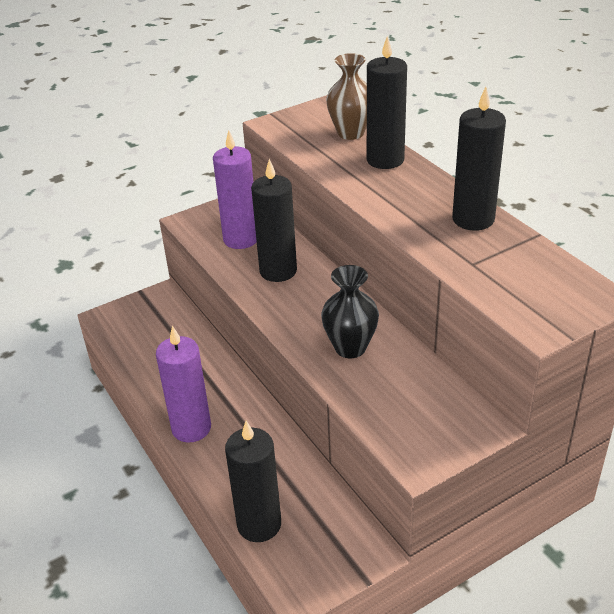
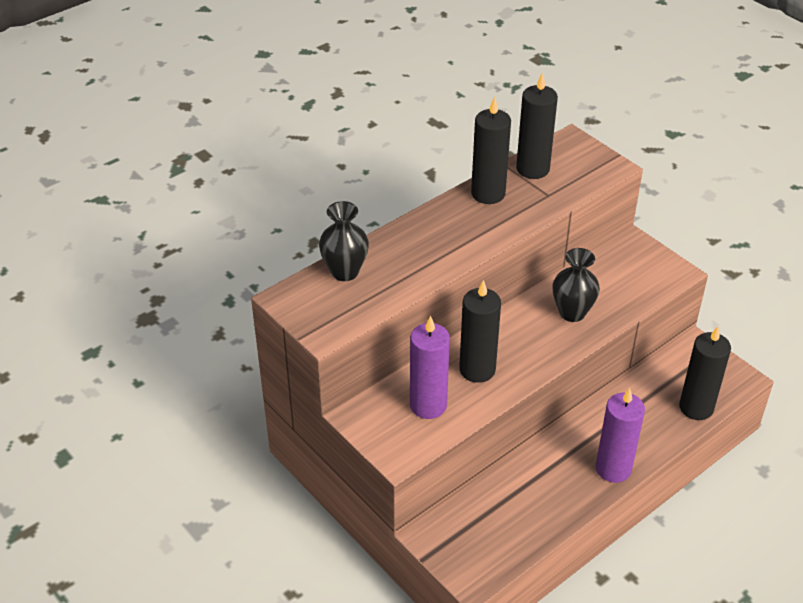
camera: 100 degrees left, 5 degrees up
brown vase [326,53,367,140] -> black vase [319,201,369,281]
black candle [367,36,407,169] -> black candle moved to [516,73,558,179]

